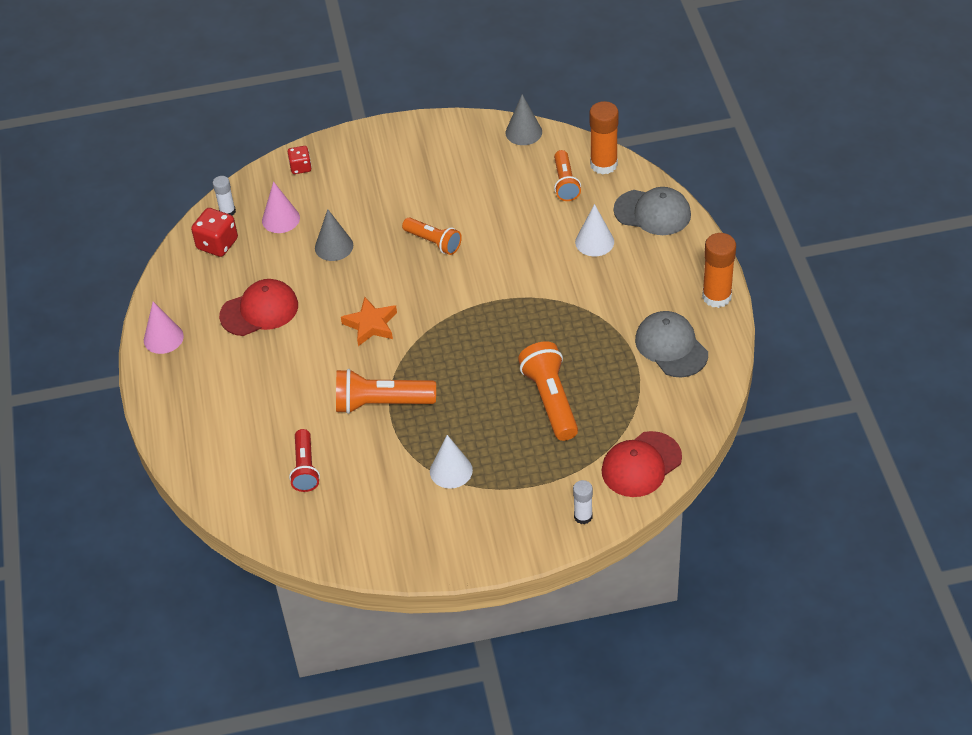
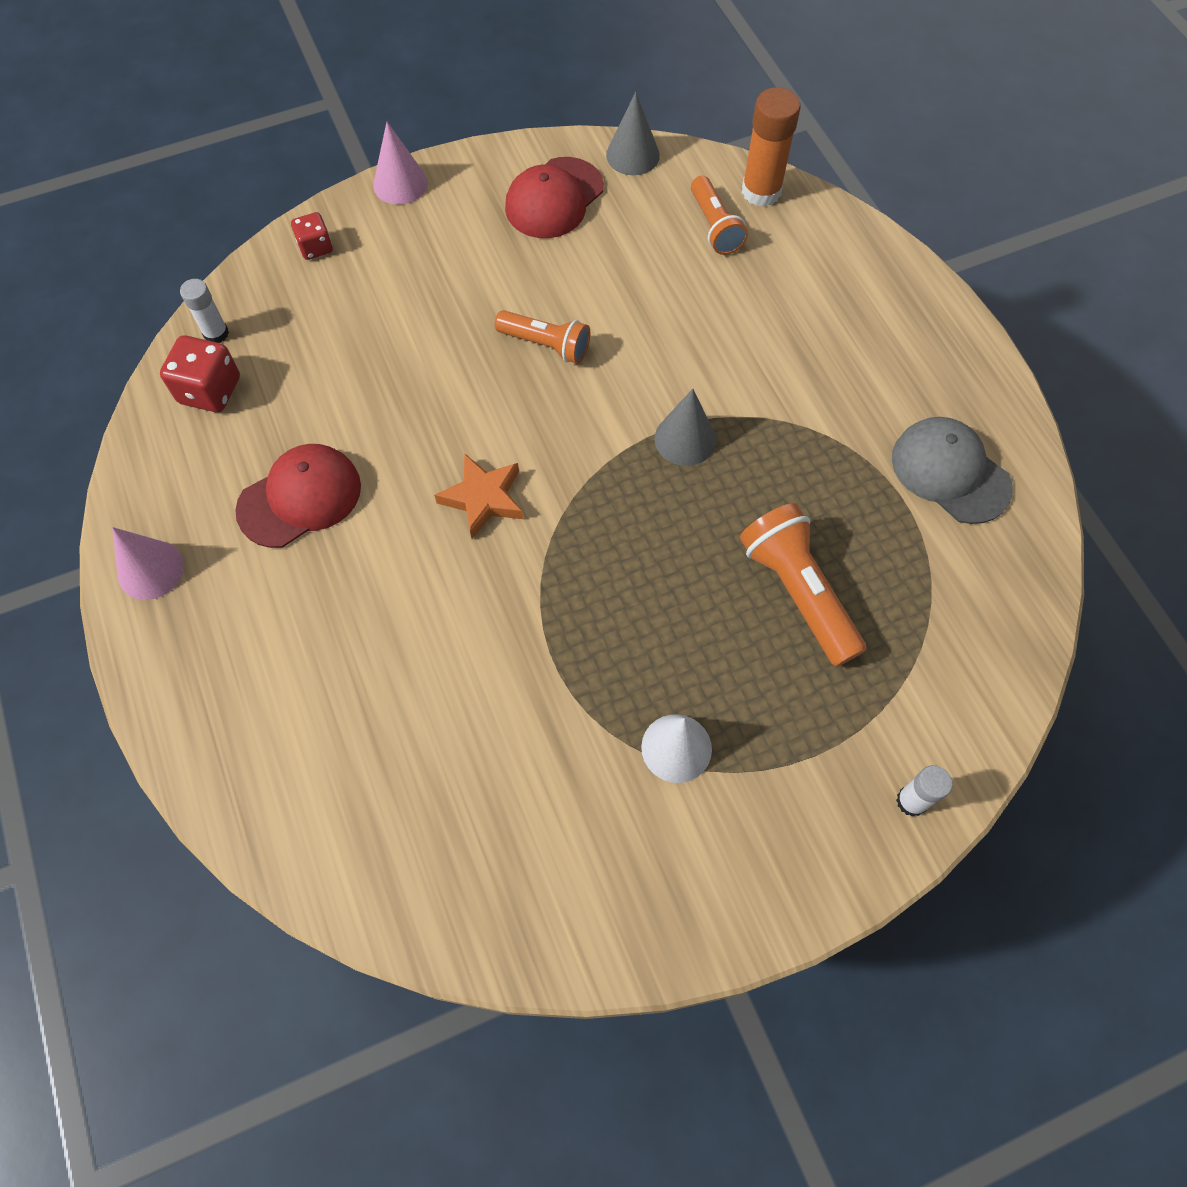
camera: 15 degrees left, 15 degrees up
pink cone [262,182,300,233] -> pink cone moved to [373,122,428,205]
red flashlight [289,429,320,492] -> none
grey cone [315,209,353,261] -> grey cone moved to [655,389,716,466]
orange flashlight [336,369,436,414] -> none
white cone [575,204,614,256] -> none
red cap [601,431,682,497] -> red cap moved to [505,157,604,238]
grey cap [613,187,691,235] -> none
orange glue stick [702,233,736,308] -> none

